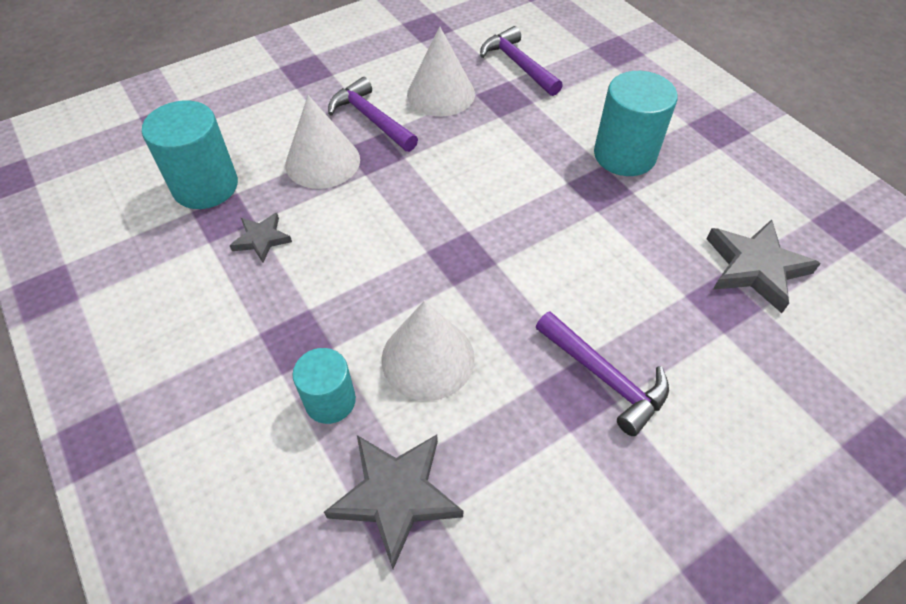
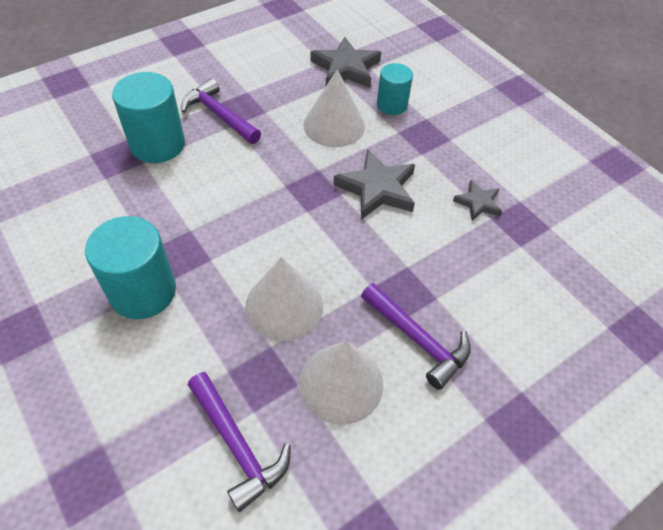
camera: 175 degrees right, 0 degrees up
turquoise cylinder [142,101,238,209] -> turquoise cylinder moved to [112,72,185,163]
white cone [285,95,360,189] -> white cone moved to [245,257,323,341]
grey star [706,219,821,313] -> grey star moved to [333,149,415,220]

